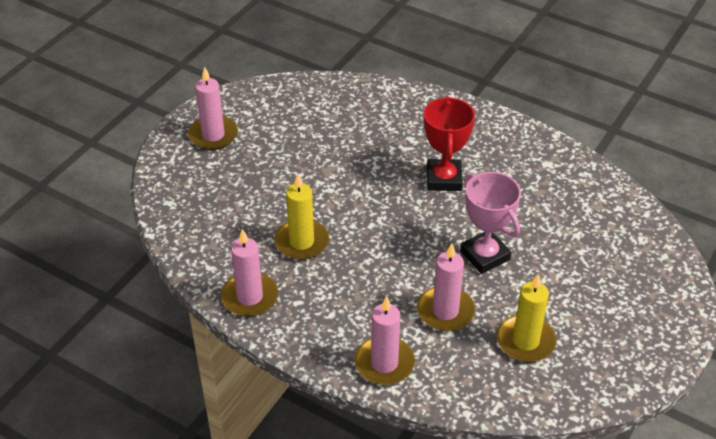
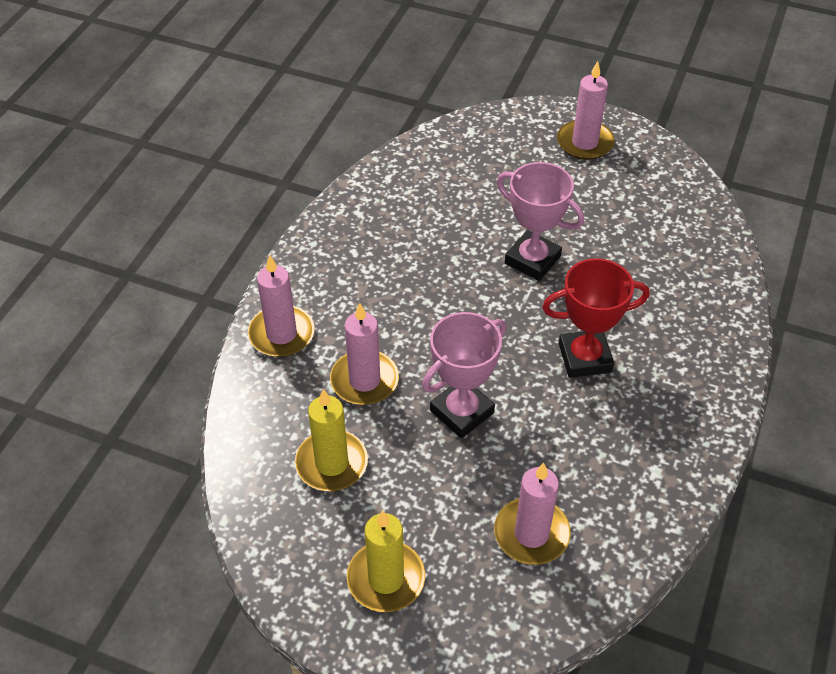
camera: 80 degrees right, 5 degrees up
pink candle [221,229,278,316] -> pink candle moved to [494,463,571,565]
yellow candle [274,174,329,260] -> yellow candle moved to [347,510,425,612]
none -> pink trophy [497,162,584,281]

